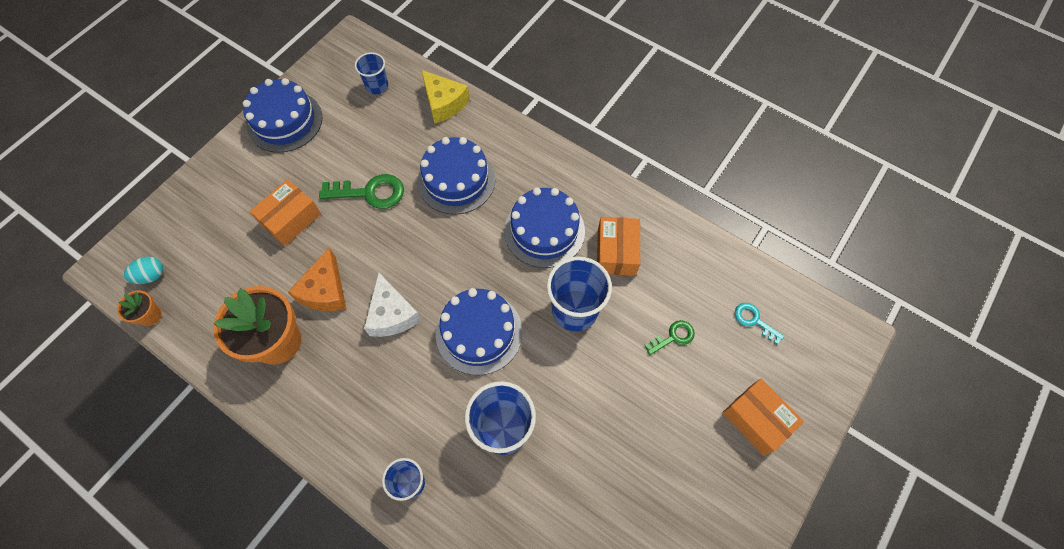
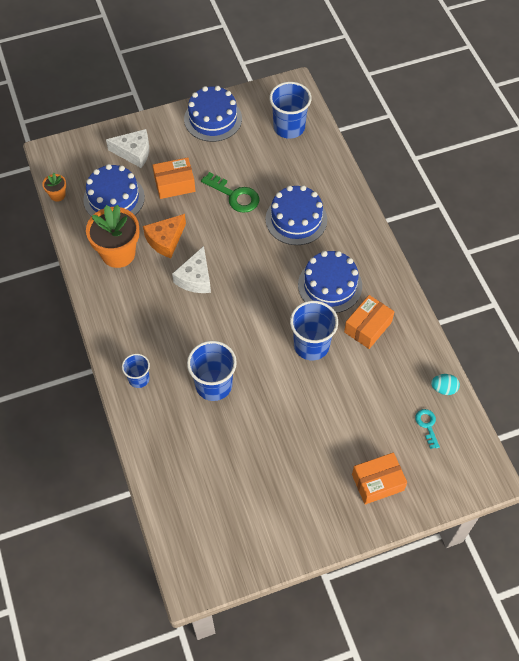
camera: 35 degrees right, 5 degrees down
turquoise egg [124,256,163,284] -> turquoise egg moved to [431,374,460,395]
blue cup [355,52,388,94] -> blue cup [269,82,311,139], size x1.73
yellow cheese [421,70,470,124] -> none
blue cake [436,288,522,375] -> blue cake moved to [83,164,145,216]
green key [644,320,695,355] -> none
orange box [722,379,804,456] -> orange box turned 75 degrees clockwise [352,452,407,505]
none -> white cheese [106,129,149,168]

